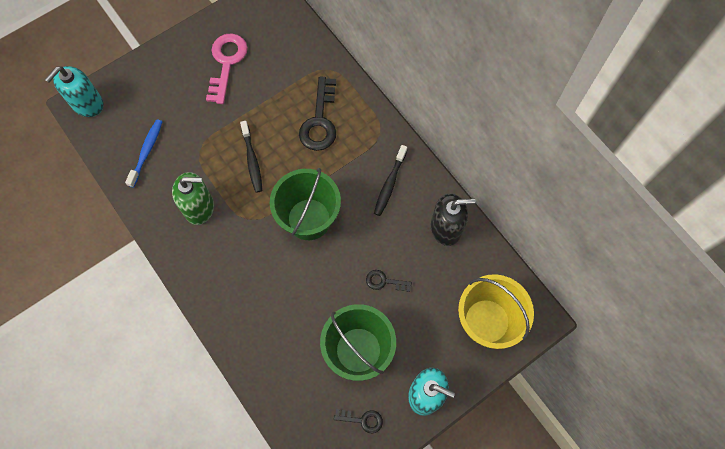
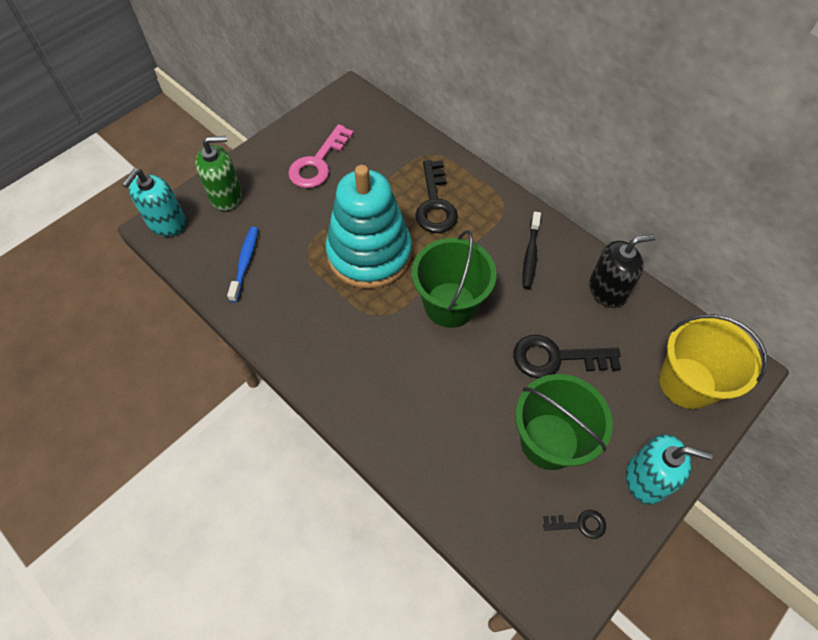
camera: 10 degrees left, 10 degrees down
green soap dispenser [172,172,214,225] -> green soap dispenser moved to [195,136,242,211]
pink key [206,34,248,104] -> pink key turned 150 degrees counterclockwise [288,124,354,188]
black toothbrush [240,121,262,193] -> turquoise stacking toy [326,165,412,289]
black key [366,270,412,292] -> black key [513,335,621,378], size x1.94

